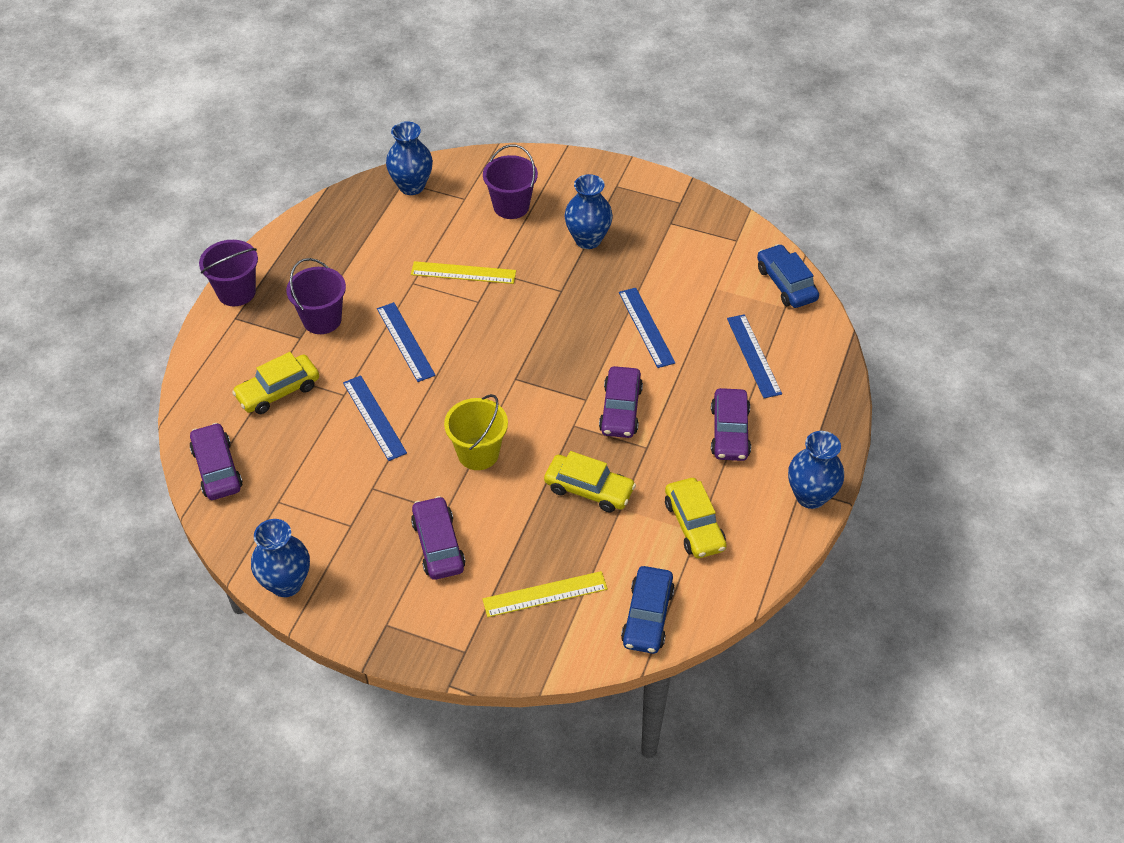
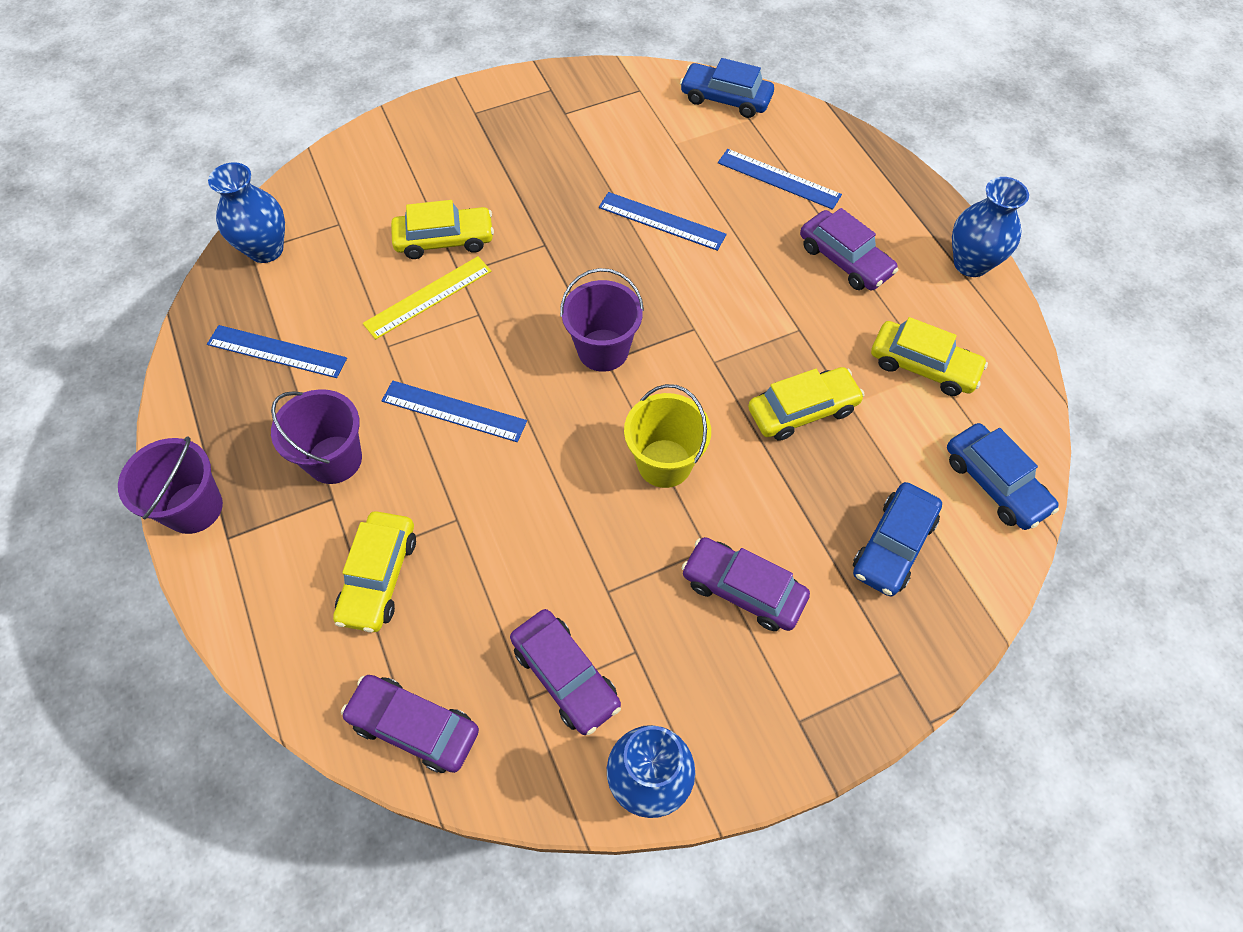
camera: 45 degrees left, 10 degrees up
blue ruler [343,375,407,461] -> blue ruler moved to [207,325,347,378]
purple bucket [483,145,538,219] -> purple bucket moved to [560,268,644,372]
yellow ruler [483,571,608,617] -> blue car [853,482,942,596]
blue vase [565,174,613,249] -> none
purple car [599,366,643,438] -> purple car moved to [510,609,621,735]
none -> yellow car [391,200,494,259]

